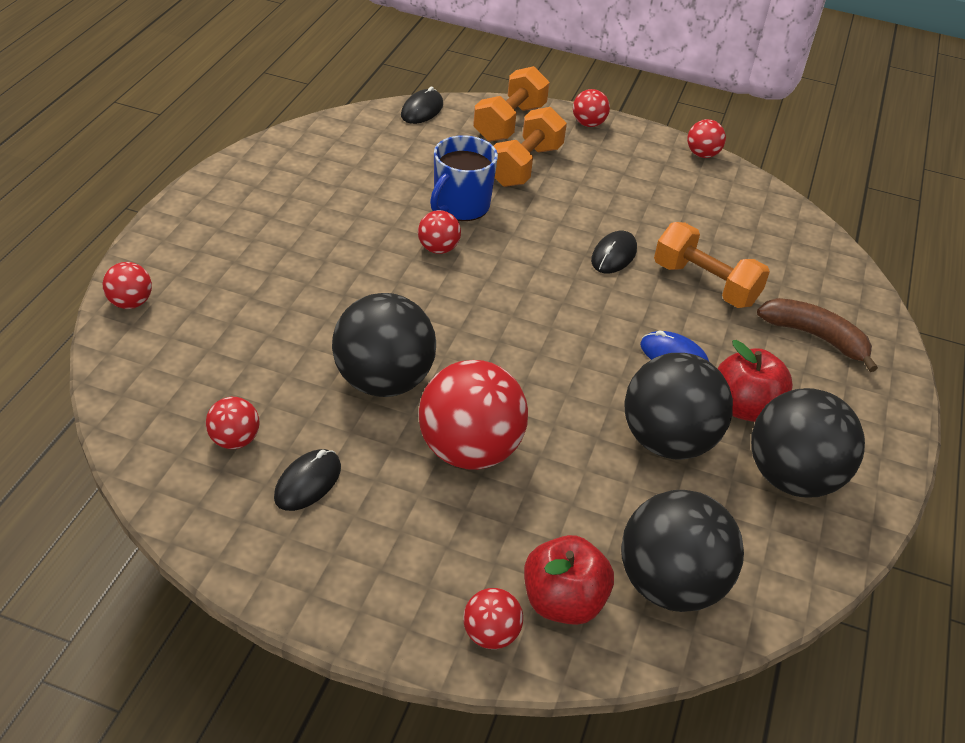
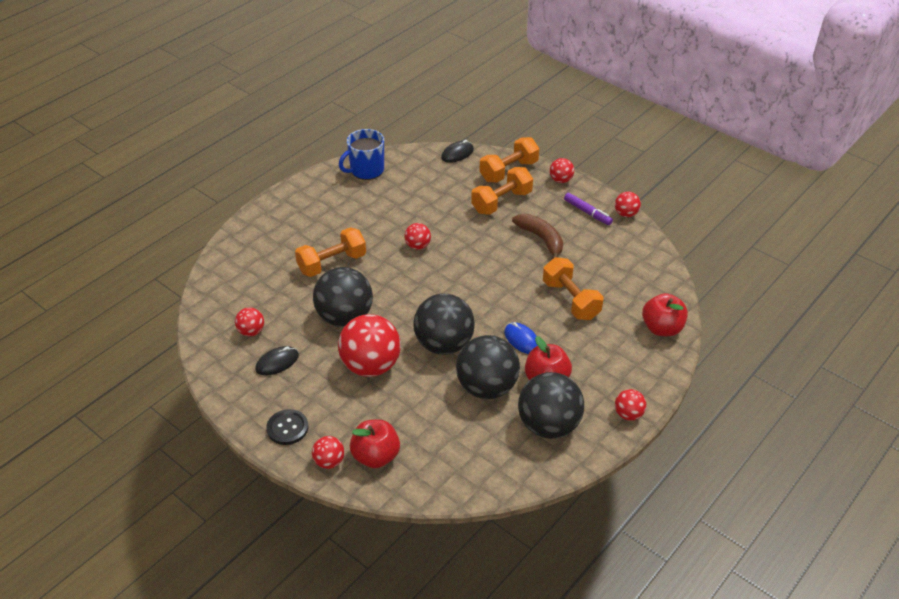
camera: 25 degrees right, 0 degrees up
red ball [103,262,152,309] -> red ball moved to [615,389,646,421]
blue mug [430,135,498,221] -> blue mug moved to [339,129,384,180]
black mouse [591,231,637,273] -> none
black ball [621,490,744,612] -> black ball moved to [413,294,475,355]
brown banana [757,298,878,372] -> brown banana moved to [512,214,563,258]
none -> black button [266,409,308,445]
none -> orange dumbbell [295,227,366,277]
none -> purple marker [564,193,613,225]
none -> red apple [642,293,688,336]

